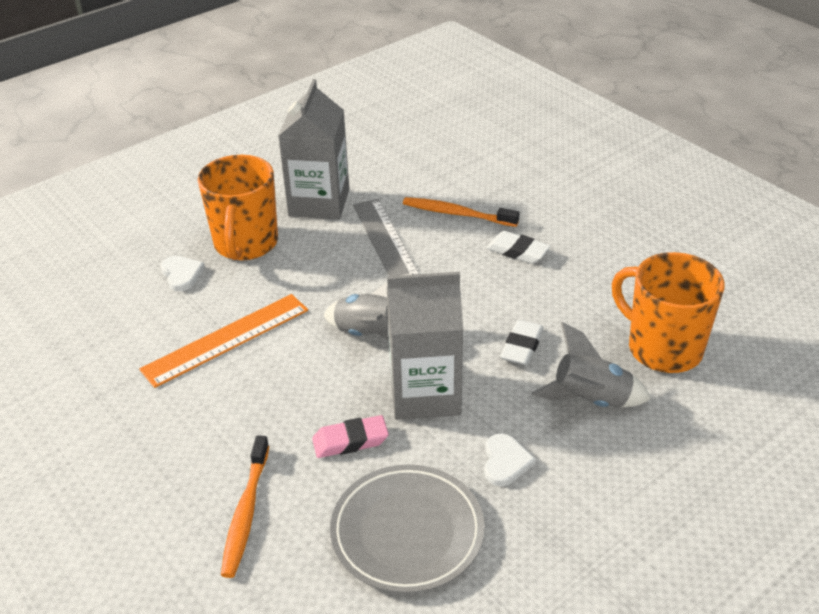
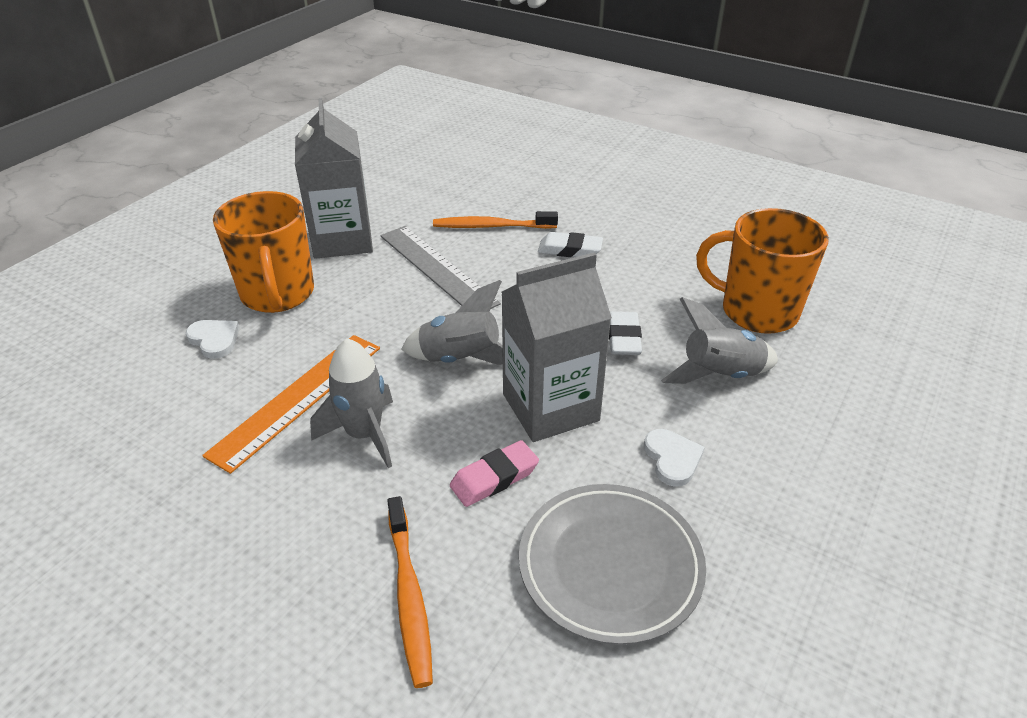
camera: 20 degrees left, 0 degrees up
none -> grey rocket [310,338,393,468]

